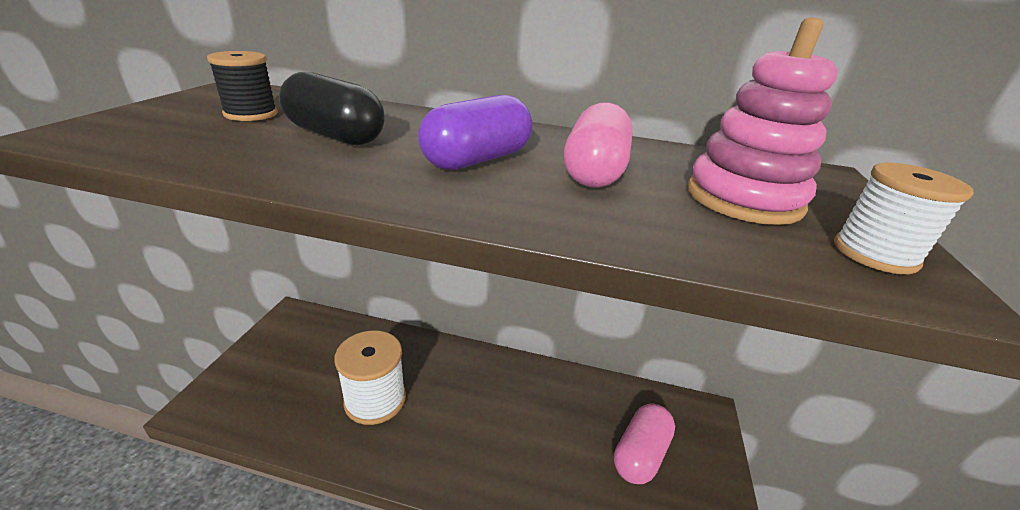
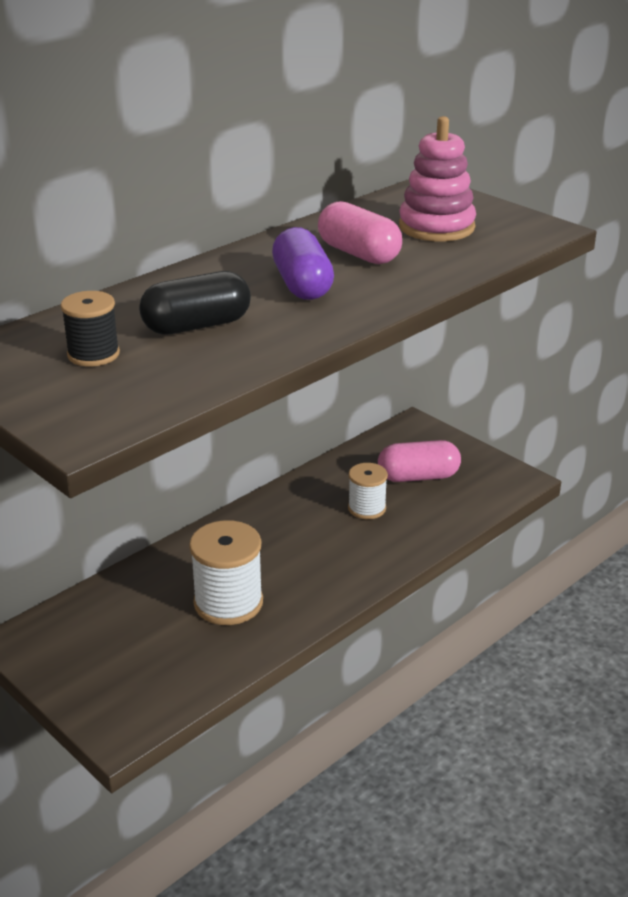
camera: 55 degrees left, 0 degrees up
pink capsule [614,403,675,484] -> pink capsule turned 75 degrees counterclockwise [378,440,461,482]
white spool [834,163,973,274] -> white spool moved to [348,463,388,519]

